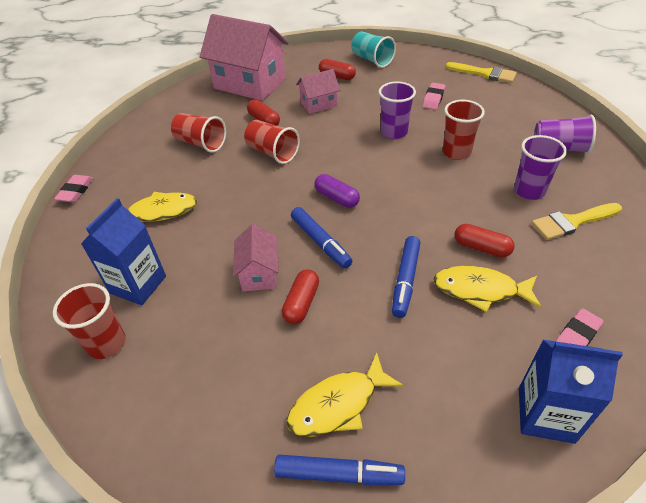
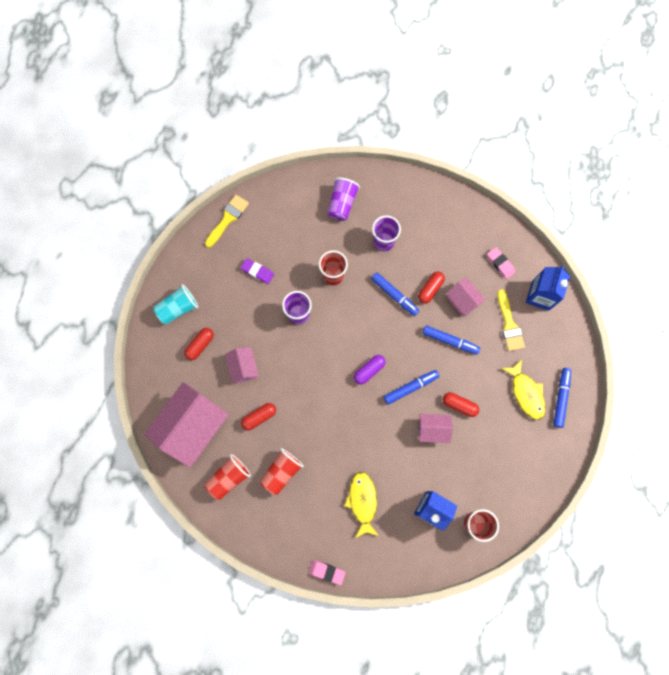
camera: 85 degrees left, 30 degrees up
red cup [244,120,300,164] -> red cup moved to [205,454,251,500]
pink eraser [422,83,445,110] -> purple eraser [241,258,274,284]
yellow fish [433,266,542,312] -> pink house [446,278,486,317]
yellow brush [532,203,622,240] -> yellow brush moved to [497,289,525,351]
none -> blue marker [371,273,419,316]

